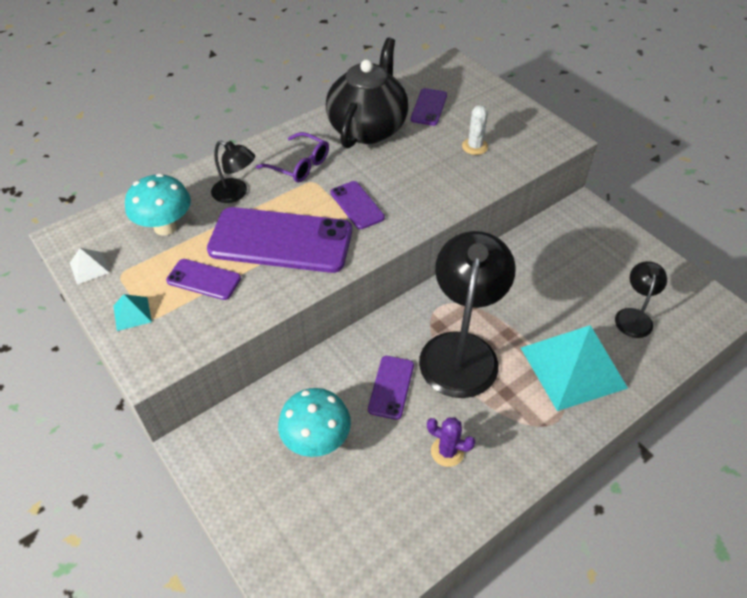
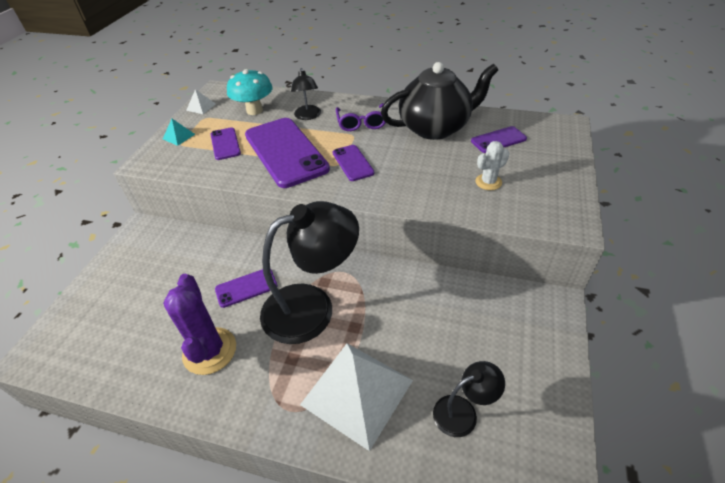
camera: 55 degrees right, 5 degrees down
turquoise mushroom [278,388,351,457] -> none
purple phone [331,181,385,229] -> purple phone turned 45 degrees counterclockwise [333,145,374,181]
purple cactus [427,417,475,467] -> purple cactus [163,274,236,375], size x1.80
turquoise pyramid [521,325,628,411] -> white pyramid [300,343,413,451]

